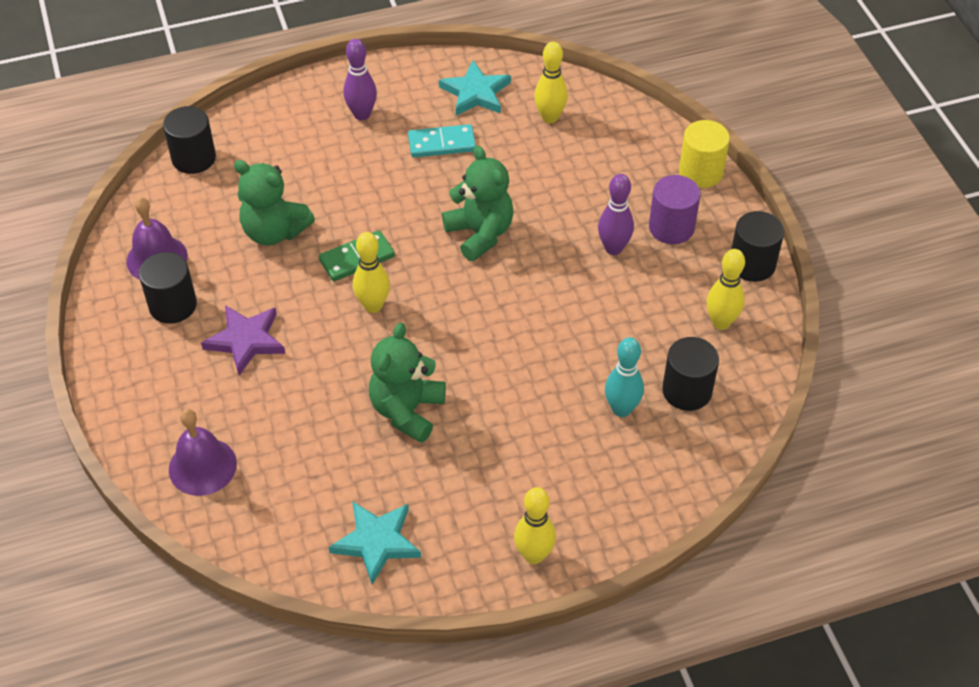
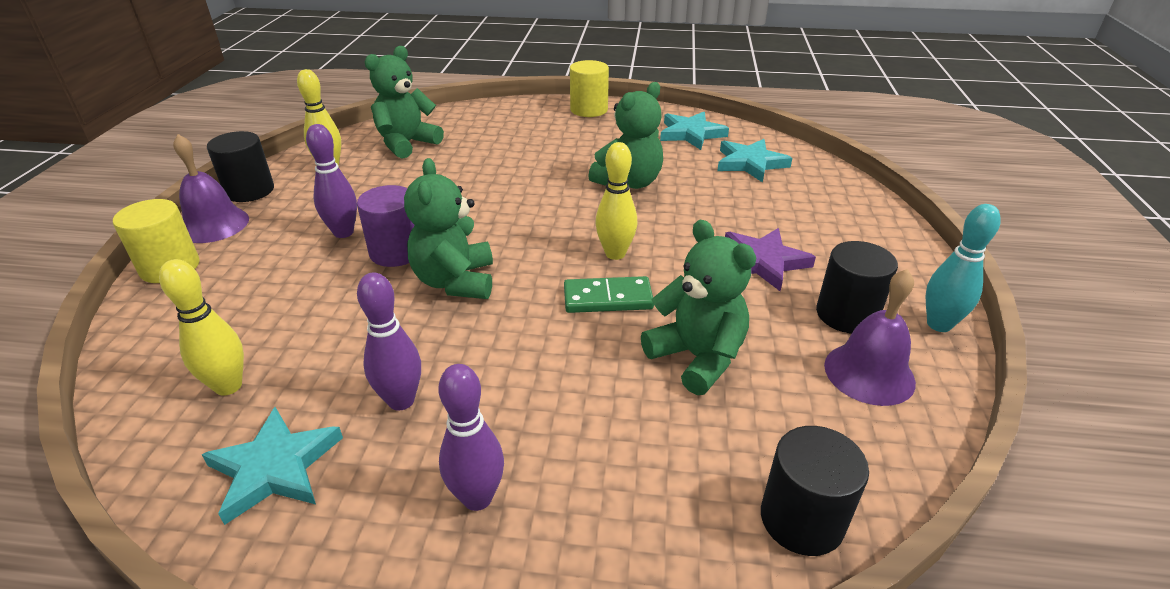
camera: 155 degrees left, 15 degrees down
purple bell [169,409,237,496] -> purple bell moved to [173,134,249,243]
turquoise domino [408,124,476,158] -> purple bowling pin [357,273,421,410]
yellow bowling pin [514,487,556,564] -> yellow cylinder [570,60,609,117]
turquoise bowling pin [605,337,644,417] -> turquoise bowling pin moved to [926,204,1001,332]
purple cylinder [649,175,701,244] -> purple cylinder moved to [357,185,415,267]
black cylinder [662,337,719,411] -> green teddy bear [365,46,444,159]
none -> turquoise star [717,139,792,183]

